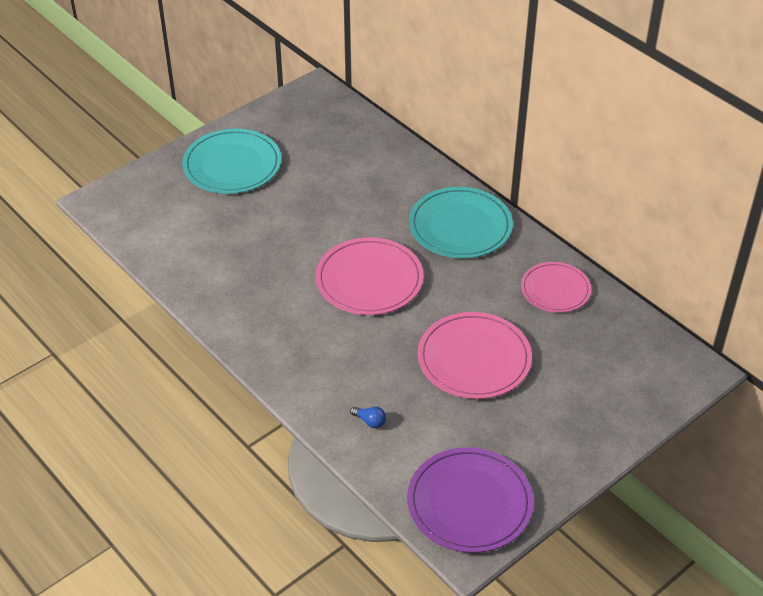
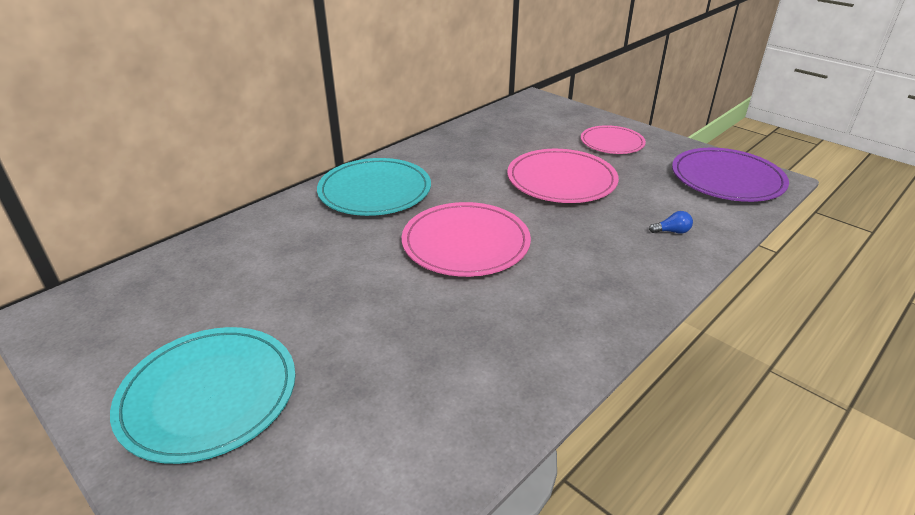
camera: 95 degrees left, 10 degrees down
blue light bulb [350,407,386,428] -> blue light bulb turned 60 degrees clockwise [649,211,693,234]
pink plate [521,262,591,313] -> pink plate moved to [581,125,646,154]

